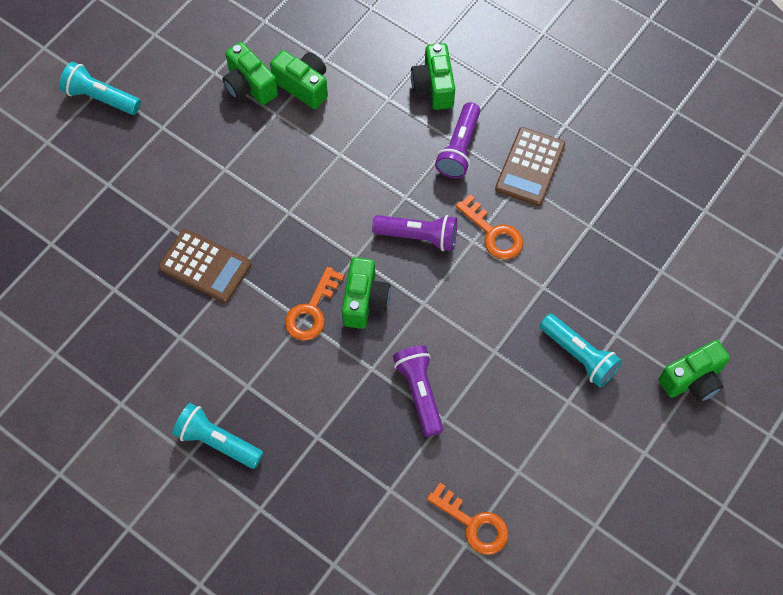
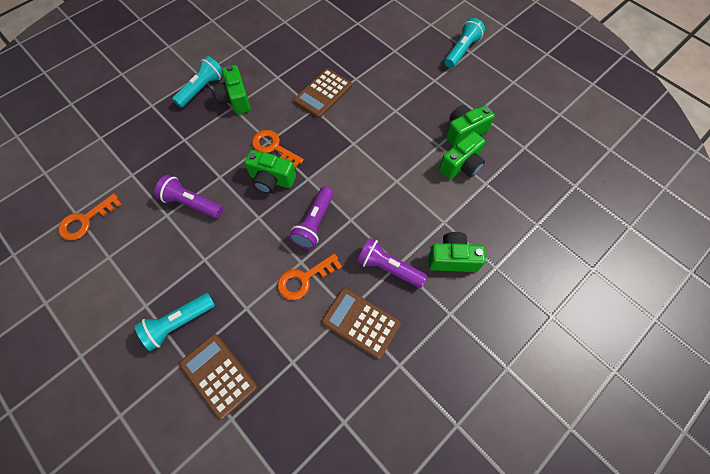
camera: 100 degrees right, 0 degrees up
purple flashlight [393,345,443,437] -> purple flashlight turned 150 degrees counterclockwise [155,175,223,219]
green camera [659,340,730,402] -> green camera moved to [214,65,251,114]
none -> brown calculator [179,334,257,420]

